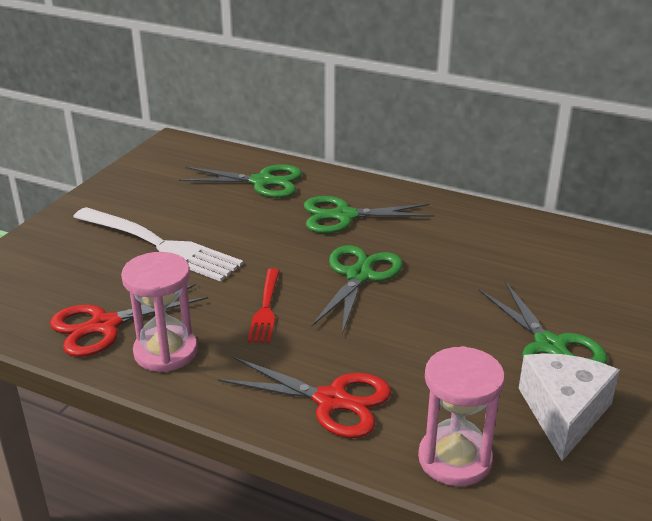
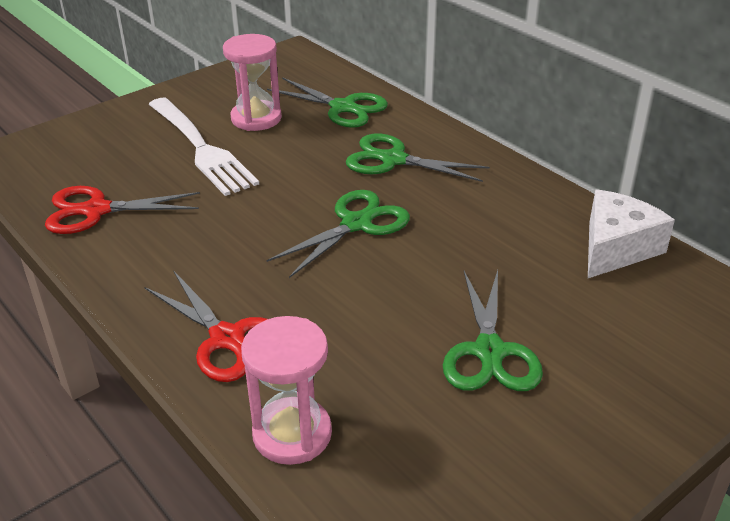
camera: 25 degrees right, 5 degrees up
pink hourglass [121,252,198,372] -> pink hourglass moved to [223,34,282,131]
red fork [248,268,280,343] -> none
white cheese [518,353,620,461] -> white cheese moved to [588,190,675,278]

